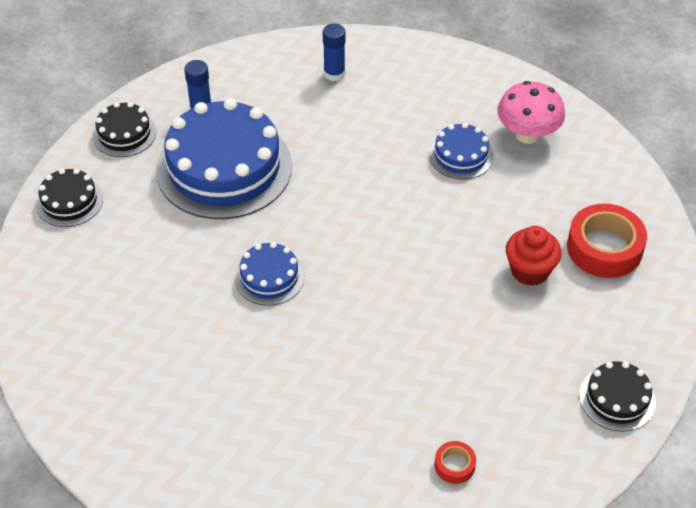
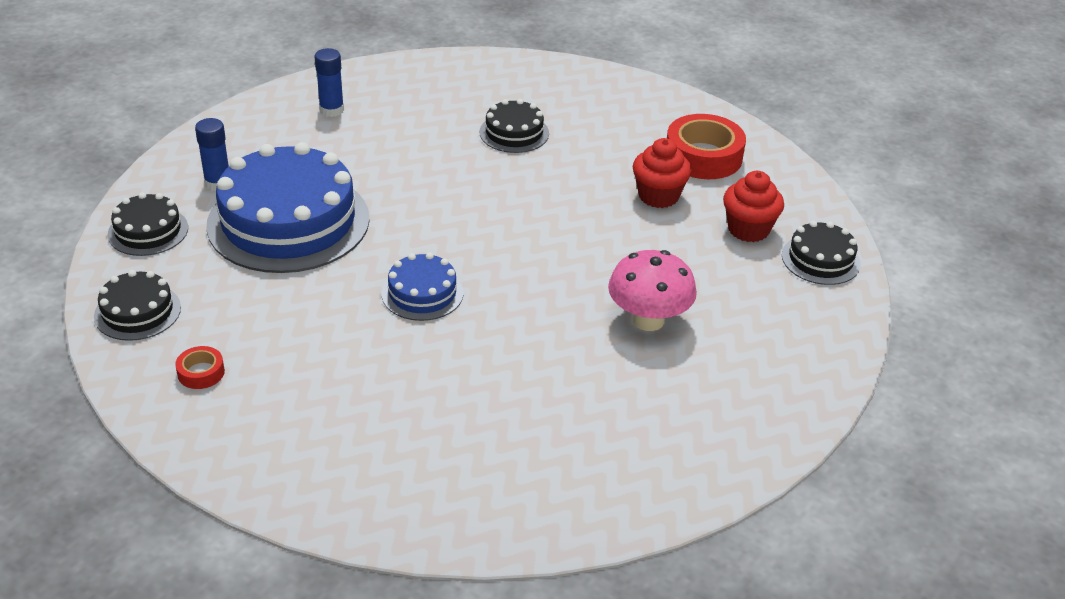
camera: 35 degrees left, 10 degrees down
blue cake [429,123,494,179] -> black cake [480,99,549,153]
red tape [435,441,476,484] -> red tape moved to [175,346,225,389]
pink mushroom [498,81,565,144] -> pink mushroom moved to [608,250,697,331]
none -> red cupcake [723,171,784,242]

